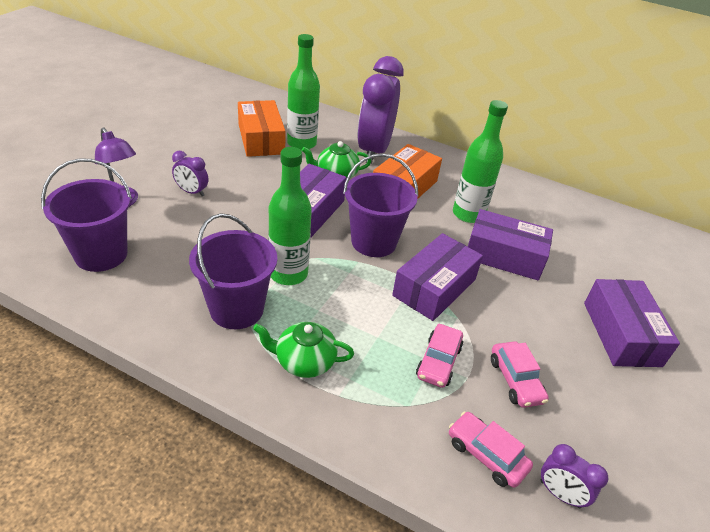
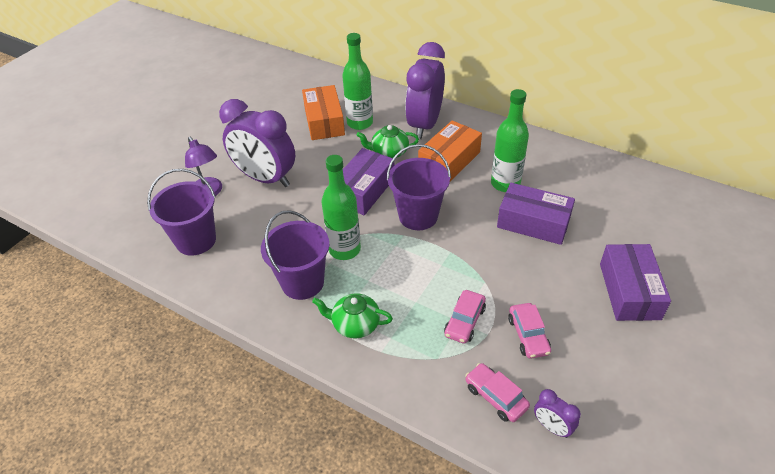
camera: 10 degrees right, 5 degrees up
purple clock [172,151,208,197] -> purple clock [219,99,295,187], size x2.34
purple box [392,233,483,321] -> none

